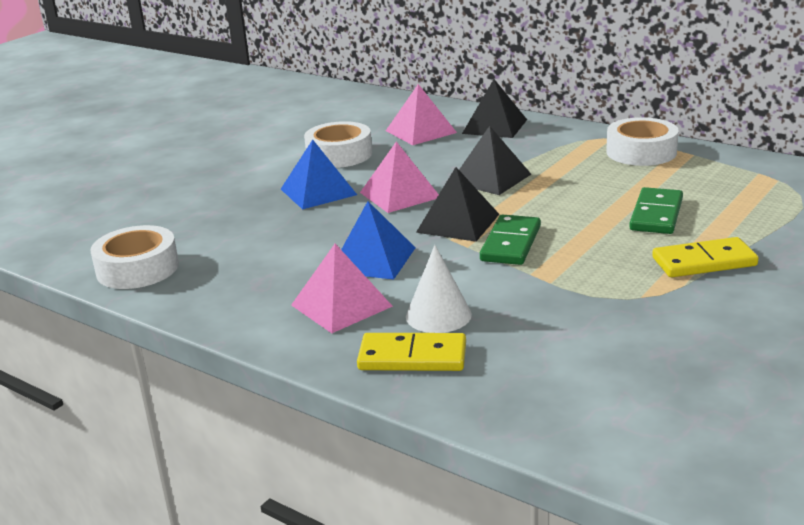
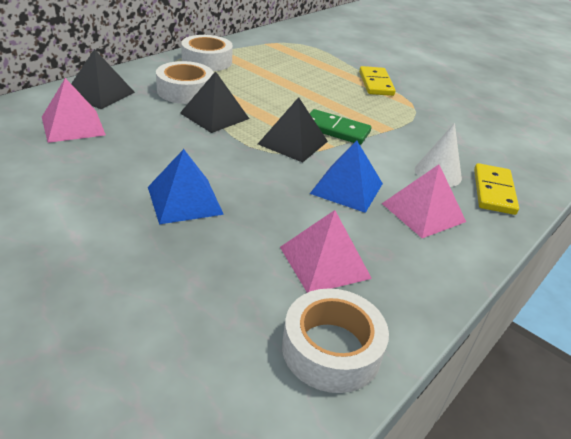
camera: 90 degrees left, 10 degrees up
white tape [304,121,372,168] -> white tape moved to [156,61,214,104]
pink pyramid [360,142,439,213] -> pink pyramid moved to [280,210,372,293]
green domino [629,187,683,234] -> none

